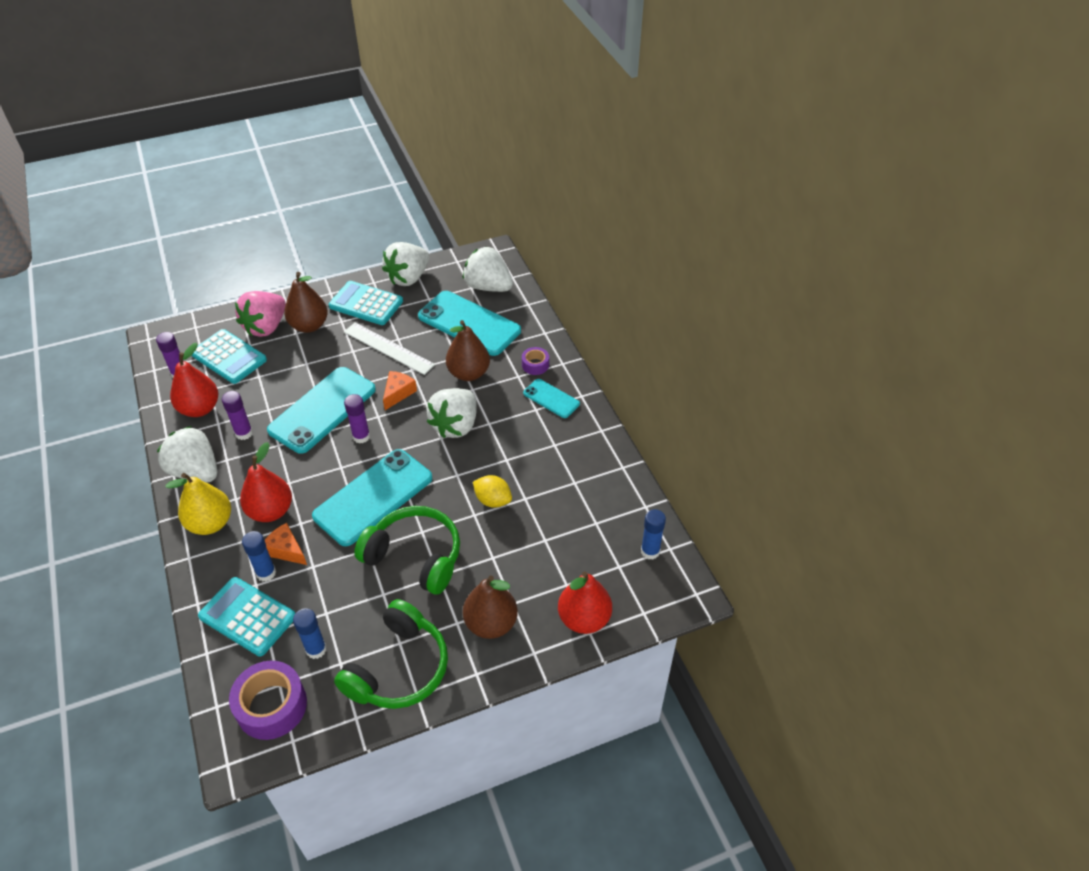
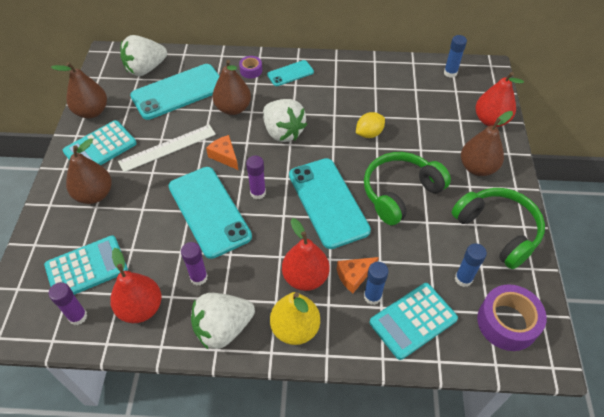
camera: 65 degrees left, 5 degrees up
pink strawberry [235,291,286,337] -> none
white strawberry [382,242,429,286] -> brown pear [51,62,107,118]

